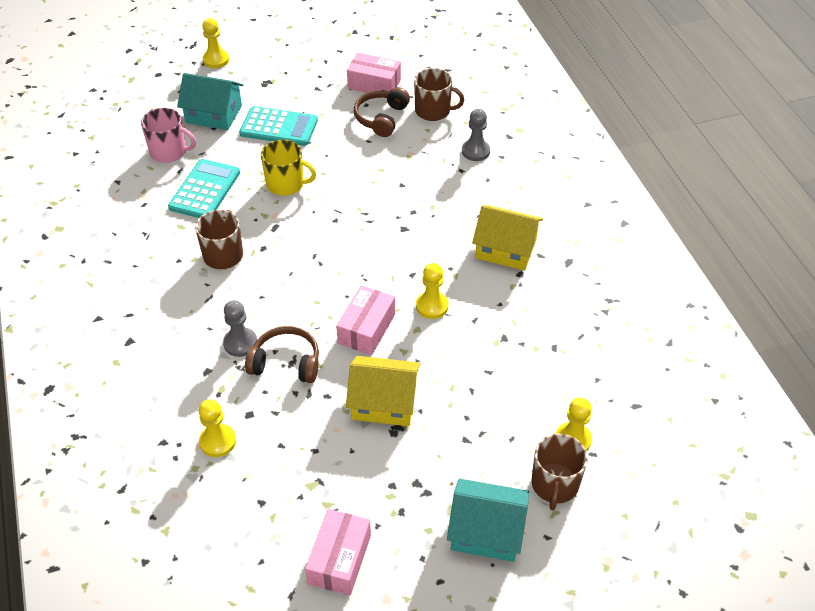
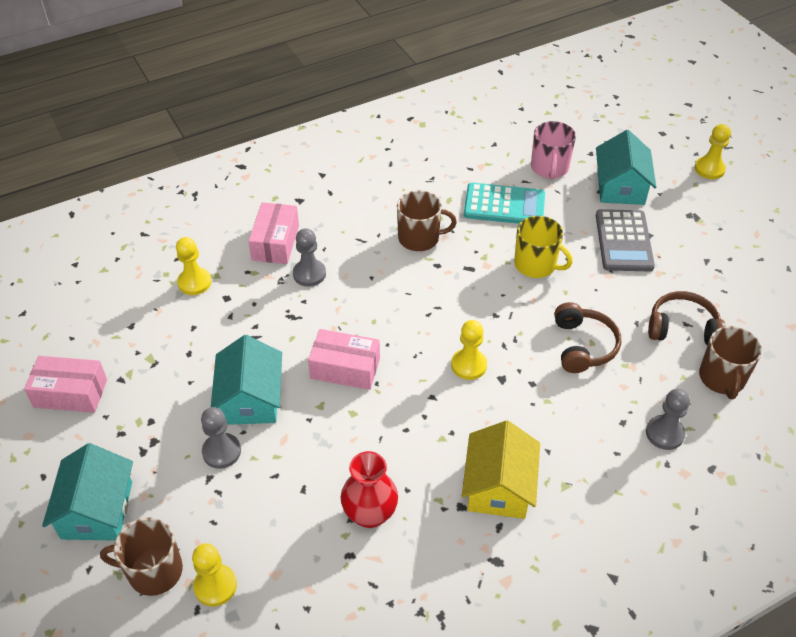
camera: 80 degrees right, 0 degrees up
turquoise calculator [239,106,318,146] -> grey calculator [596,209,655,272]
brown headphones [245,326,319,383] -> brown headphones moved to [554,302,621,373]
yellow mug [261,140,316,196] -> yellow mug turned 60 degrees counterclockwise [514,216,573,278]
yellow house [346,356,421,426] -> turquoise house [210,335,282,425]
pink box [347,53,401,93] -> pink box moved to [248,202,299,264]
yellow pawn [416,263,448,319] -> yellow pawn moved to [451,320,487,380]
none -> grey pawn [201,407,241,469]
none -> red vase [341,451,398,528]

